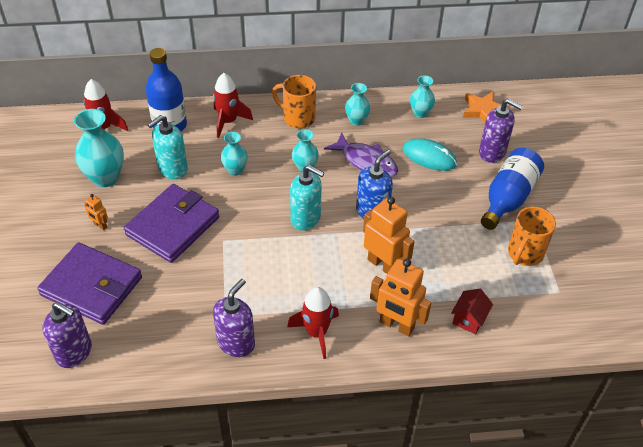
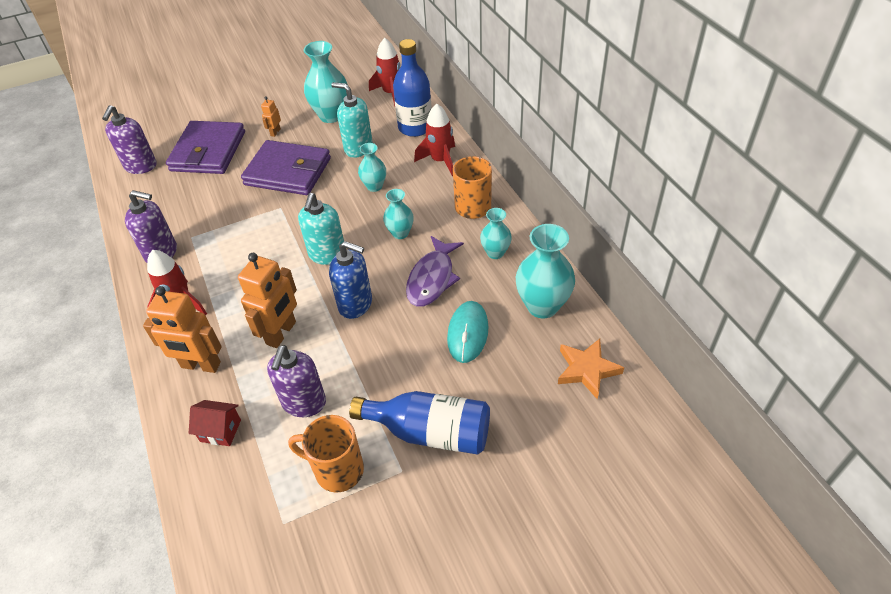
camera: 75 degrees right, 0 degrees up
orange robot [370,258,431,336] -> orange robot turned 90 degrees counterclockwise [143,286,222,373]
turquoise vase [410,75,435,118] -> turquoise vase [516,224,575,318], size x1.73
purple soap dispenser [479,98,523,163] -> purple soap dispenser moved to [267,345,326,417]

